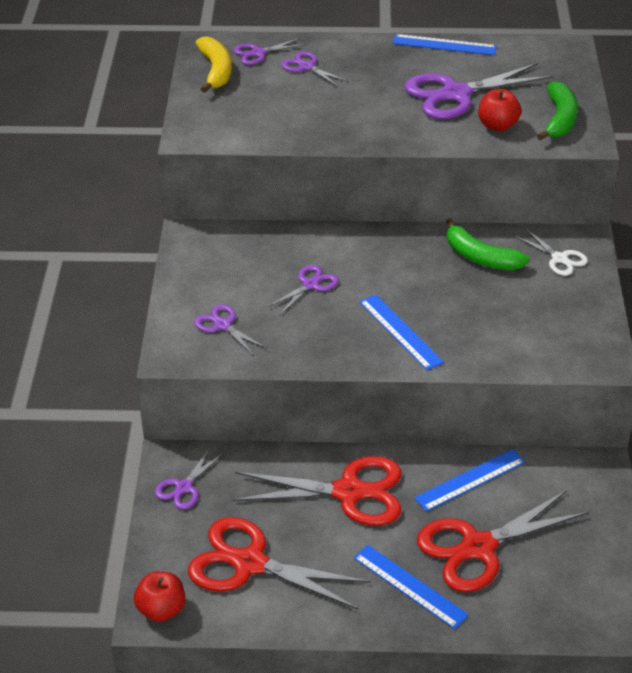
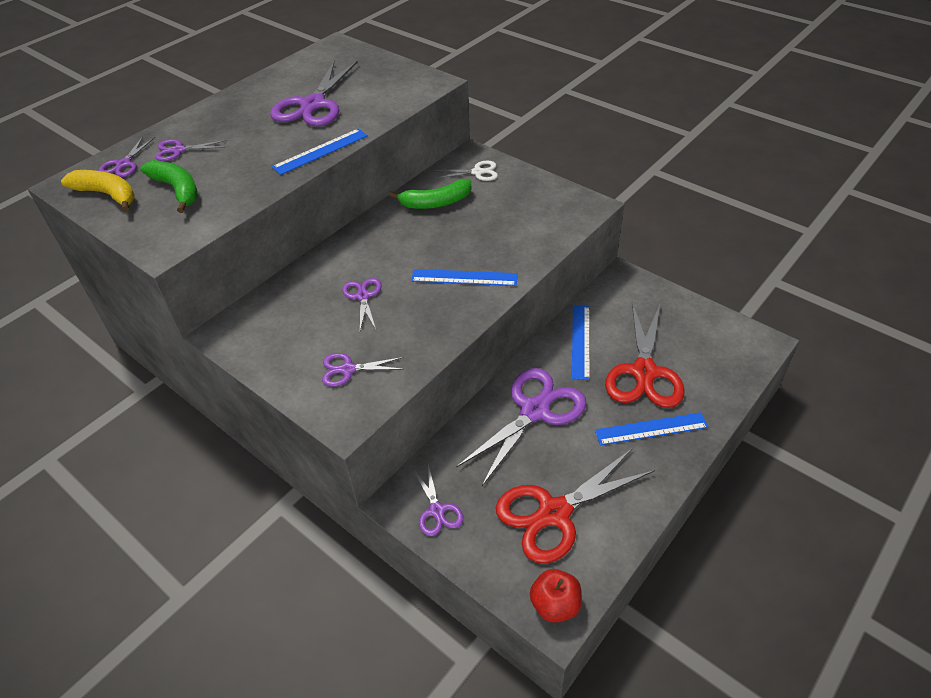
camera: 50 degrees left, 5 degrees up
red scissors [232,456,401,526] -> purple scissors [456,368,586,486]
blue ruler [392,34,497,55] -> blue ruler moved to [272,129,368,175]
red apple [478,89,521,131] -> none
green banana [537,81,578,140] -> green banana moved to [141,160,198,213]

